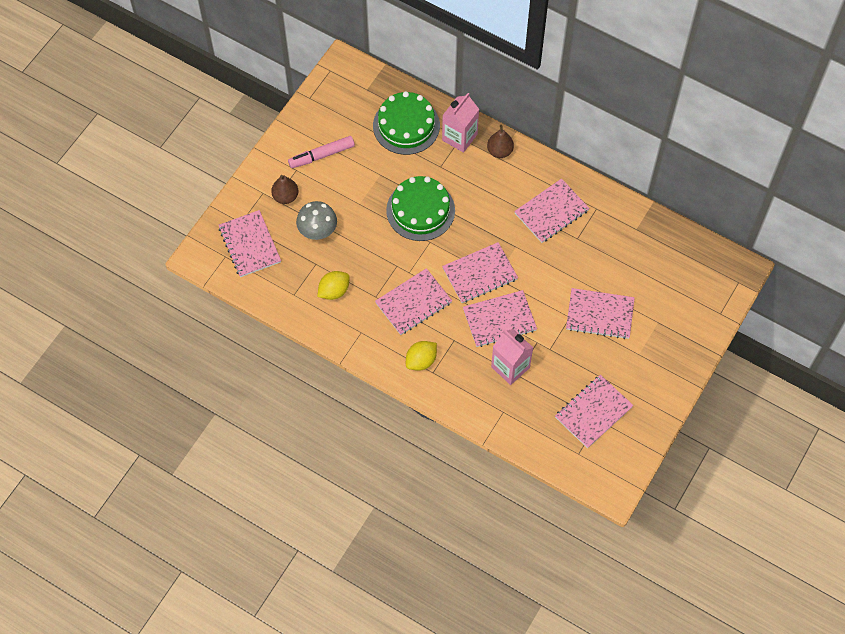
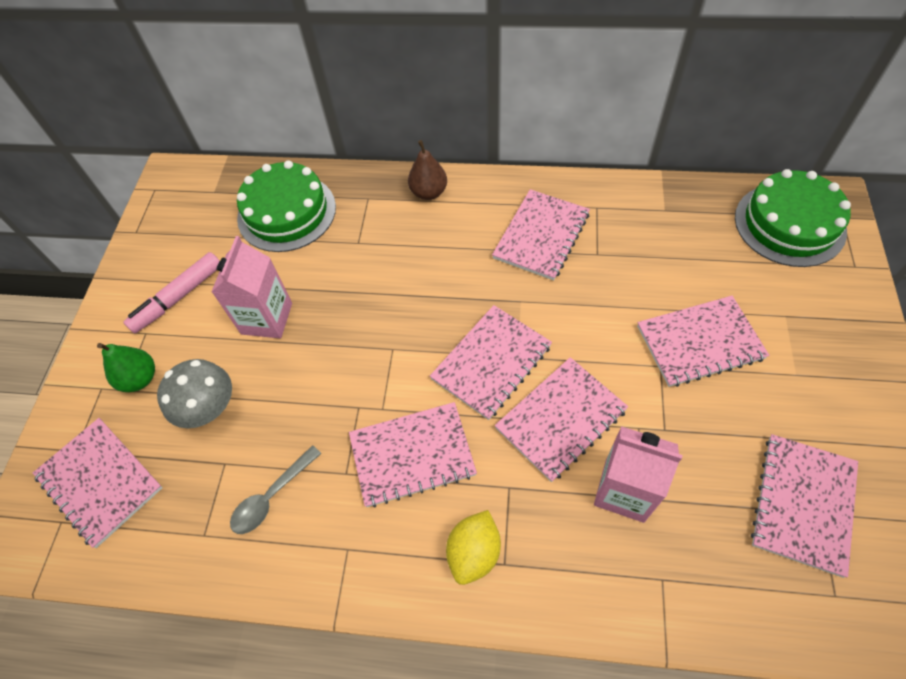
camera: 20 degrees left, 5 degrees down
brown pear [271,175,299,204] -> green pear [97,343,155,392]
yellow lemon [317,271,350,300] -> grey spoon [230,445,322,534]
pink notebook [375,268,452,335] -> pink notebook turned 45 degrees clockwise [349,402,477,508]
green cake [386,176,455,241] -> green cake moved to [735,169,851,267]
pink carton [442,93,479,153] -> pink carton moved to [212,236,292,338]

